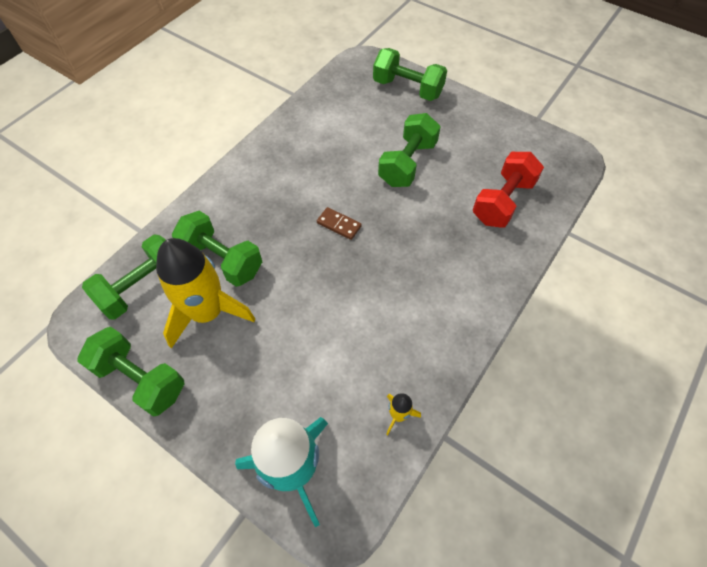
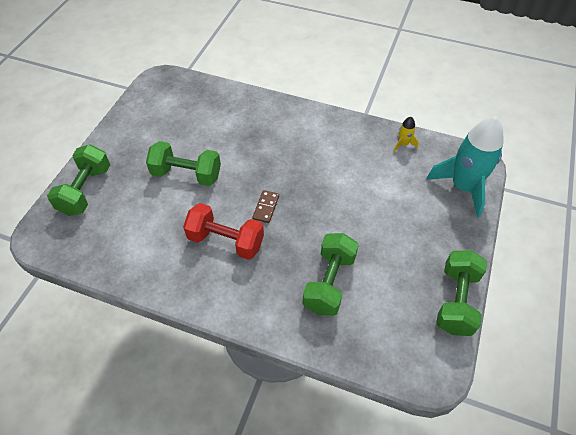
camera: 105 degrees left, 5 degrees down
green dumbbell [82,235,166,319] -> none
yellow rocket [156,238,255,349] -> none
red dumbbell [473,152,544,228] -> red dumbbell moved to [183,203,264,260]

